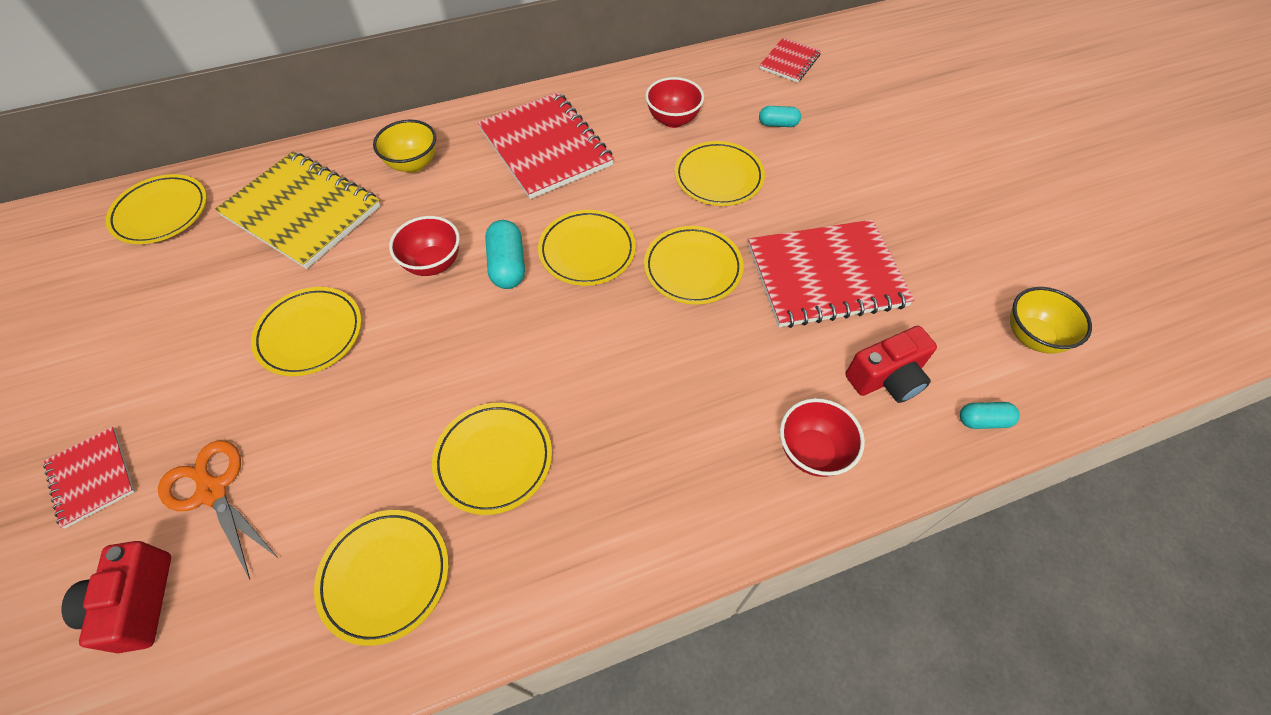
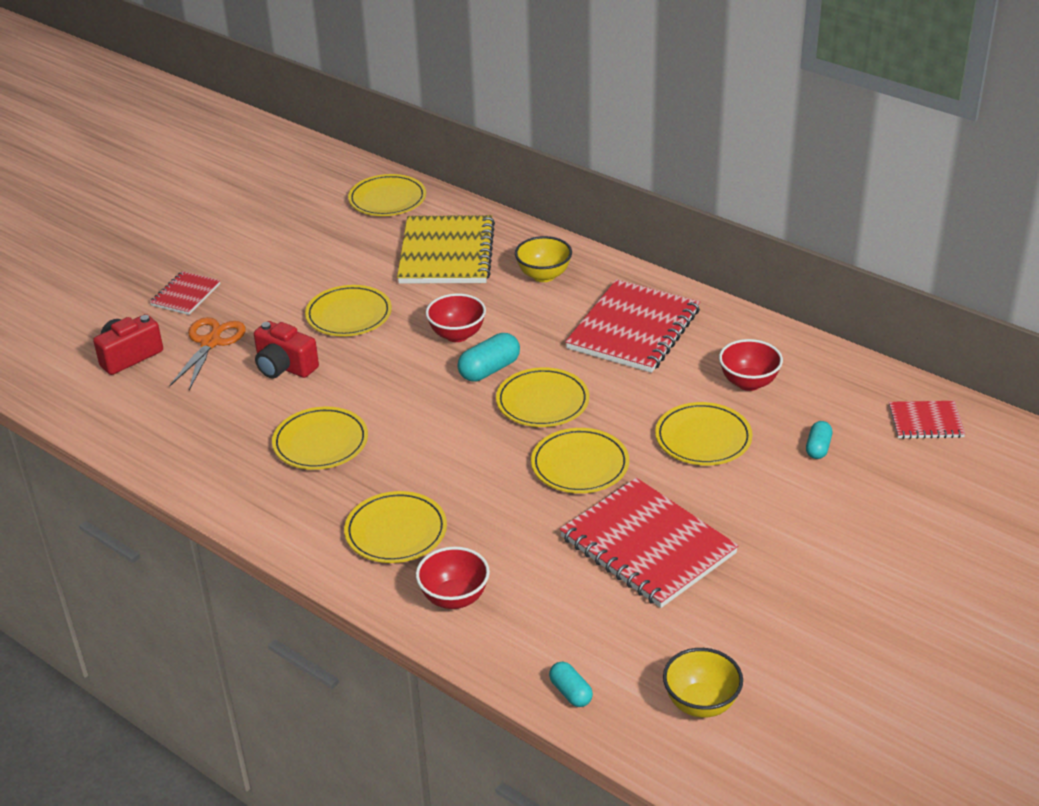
camera: 60 degrees right, 20 degrees down
yellow plate [314,510,449,646] -> yellow plate moved to [344,491,447,563]
turquoise capsule [759,106,801,127] -> turquoise capsule turned 45 degrees clockwise [806,421,832,459]
red camera [845,326,937,403] -> red camera moved to [254,321,319,378]

